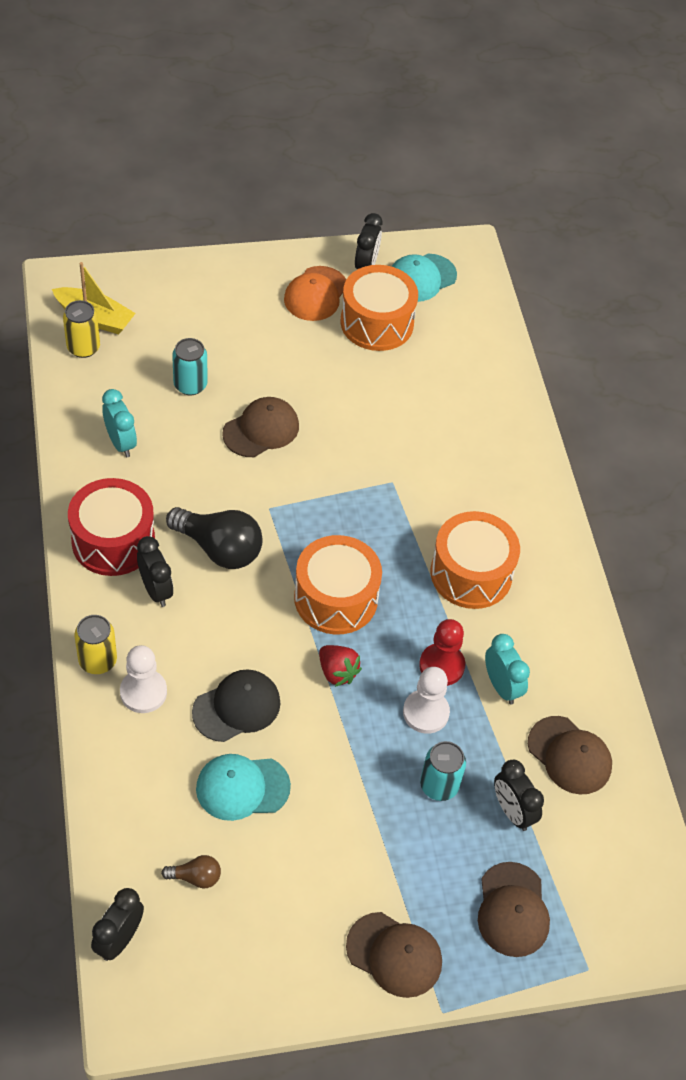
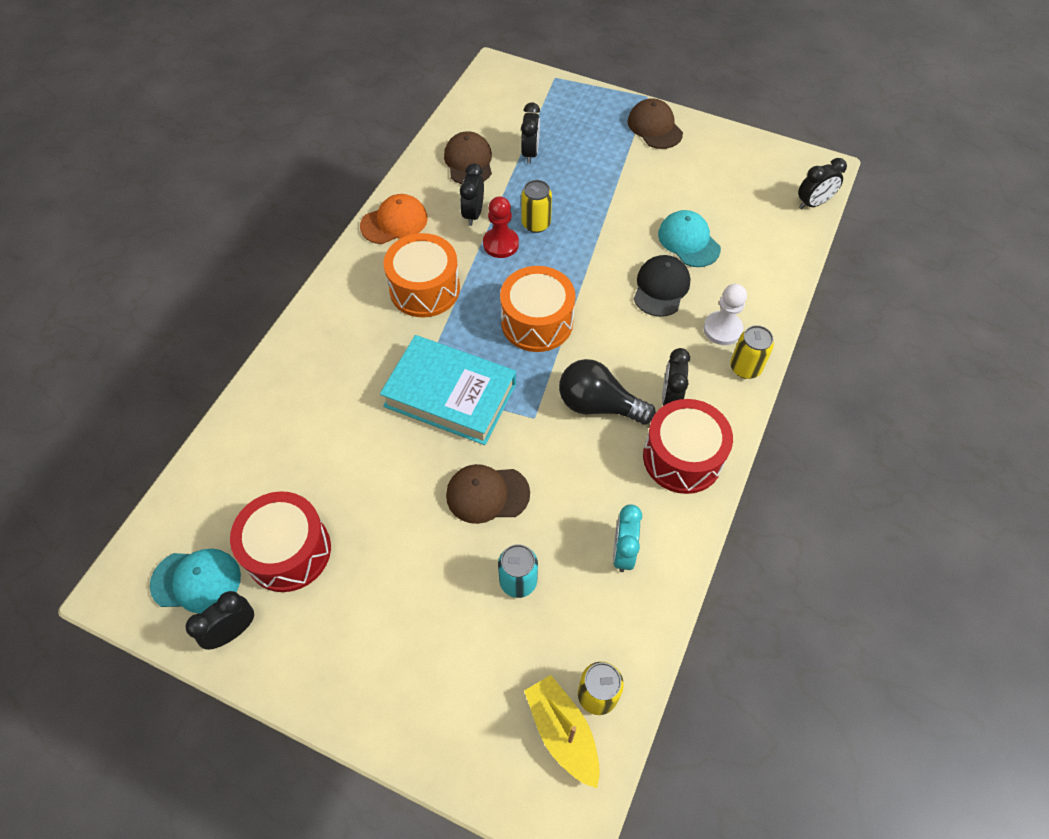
camera: 140 degrees left, 5 degrees up
brown light bulb [161,855,221,888] -> none
black light bulb [166,507,263,569] -> black light bulb turned 45 degrees counterclockwise [559,359,656,425]
black cap [192,669,281,742] -> black cap turned 105 degrees clockwise [634,255,690,317]
turquoise cap [196,754,291,821] -> turquoise cap turned 150 degrees counterclockwise [658,210,721,267]
orange cap [284,266,346,321] -> orange cap moved to [360,194,428,244]
red strawberry [319,645,362,687] -> none
orange drum [340,265,418,351] -> red drum [230,491,331,592]
white pawn [403,667,450,734] -> yellow can [521,180,552,233]
turquoise can [420,741,466,801] -> none
brown cap [478,862,550,957] -> none
turquoise clock [485,634,530,705] -> black clock [460,163,484,226]
none -> turquoise book [380,335,516,445]

